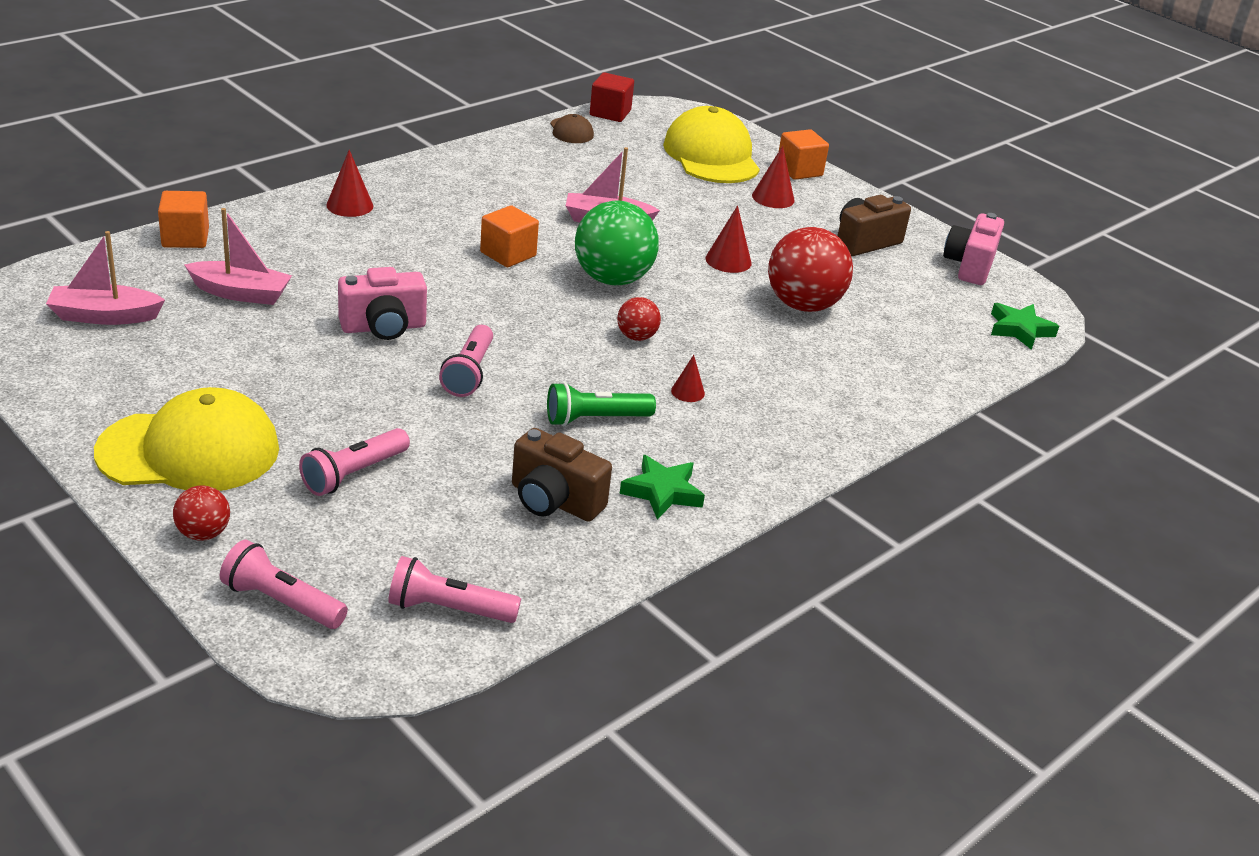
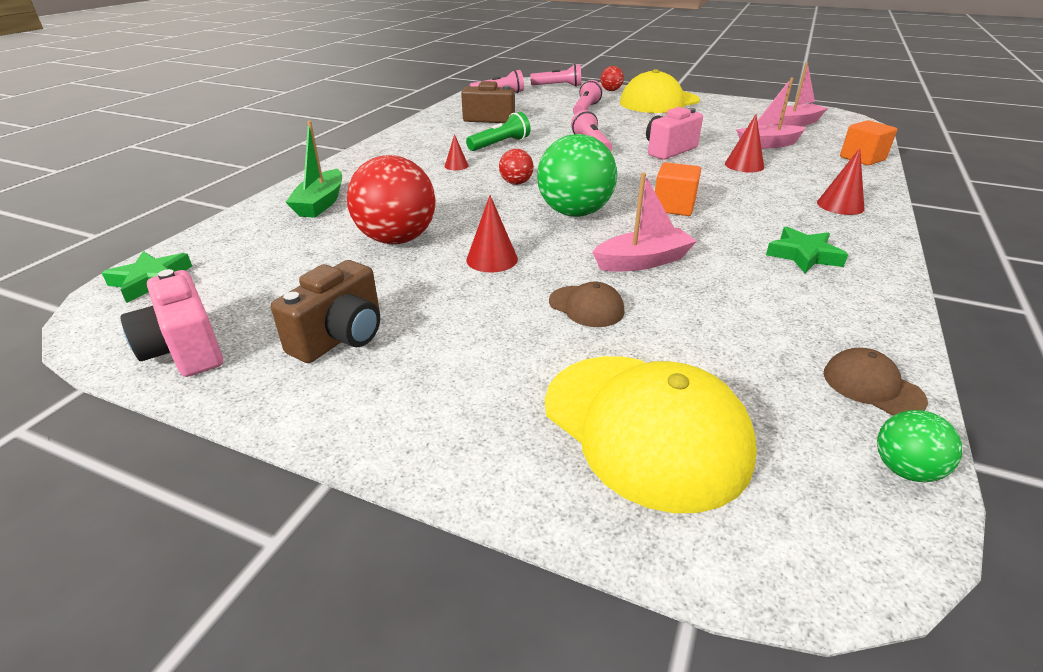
camera: 160 degrees right, 0 degrees up
red cube [590,72,634,122] -> green ball [877,410,962,482]
green star [620,455,705,520] -> green star moved to [766,227,848,273]
red cone [752,146,795,208] -> red cone moved to [725,114,764,173]
orange cube [779,129,829,180] -> none
pink camera [943,213,1004,285] -> pink camera turned 150 degrees clockwise [121,269,223,377]
none -> green boat [286,121,342,218]
none -> brown cap [549,282,625,327]

